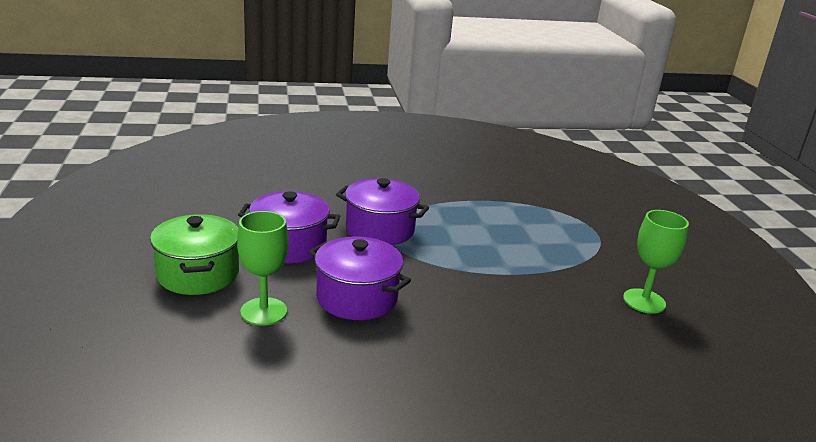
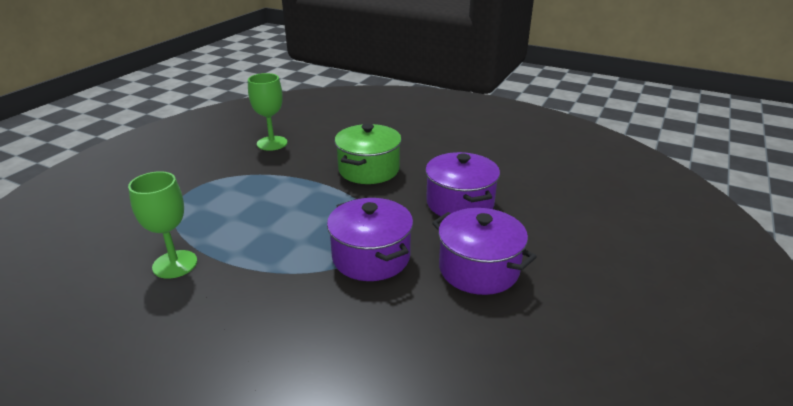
camera: 140 degrees left, 5 degrees up
green pot [150,214,239,295] -> green pot moved to [335,124,402,184]
green goblet [237,211,289,326] -> green goblet moved to [128,171,197,279]

